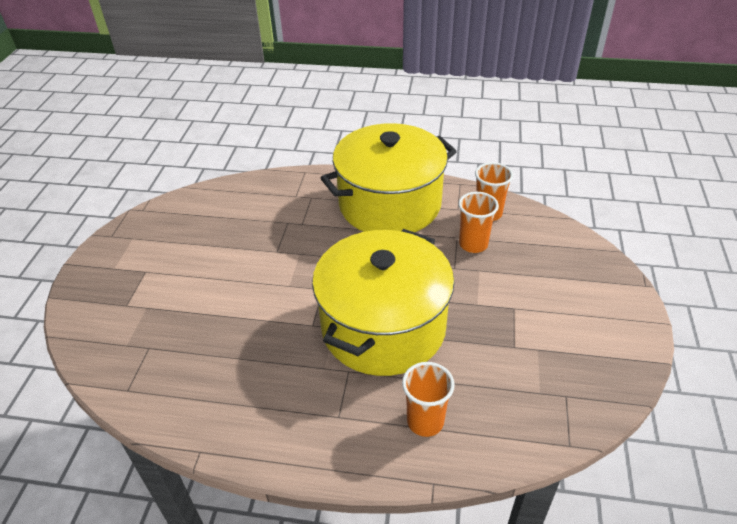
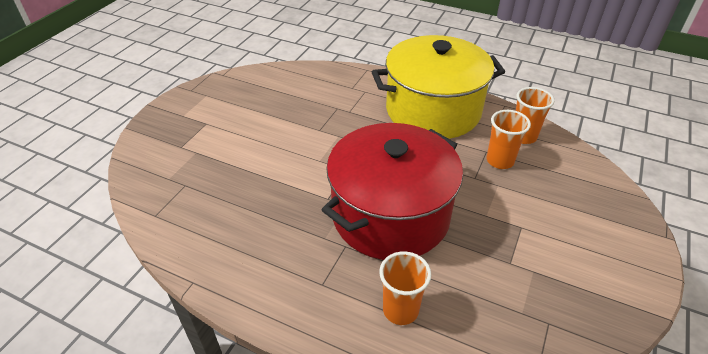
camera: 15 degrees right, 0 degrees up
yellow pot [312,229,454,376] -> red pot [322,123,463,260]

